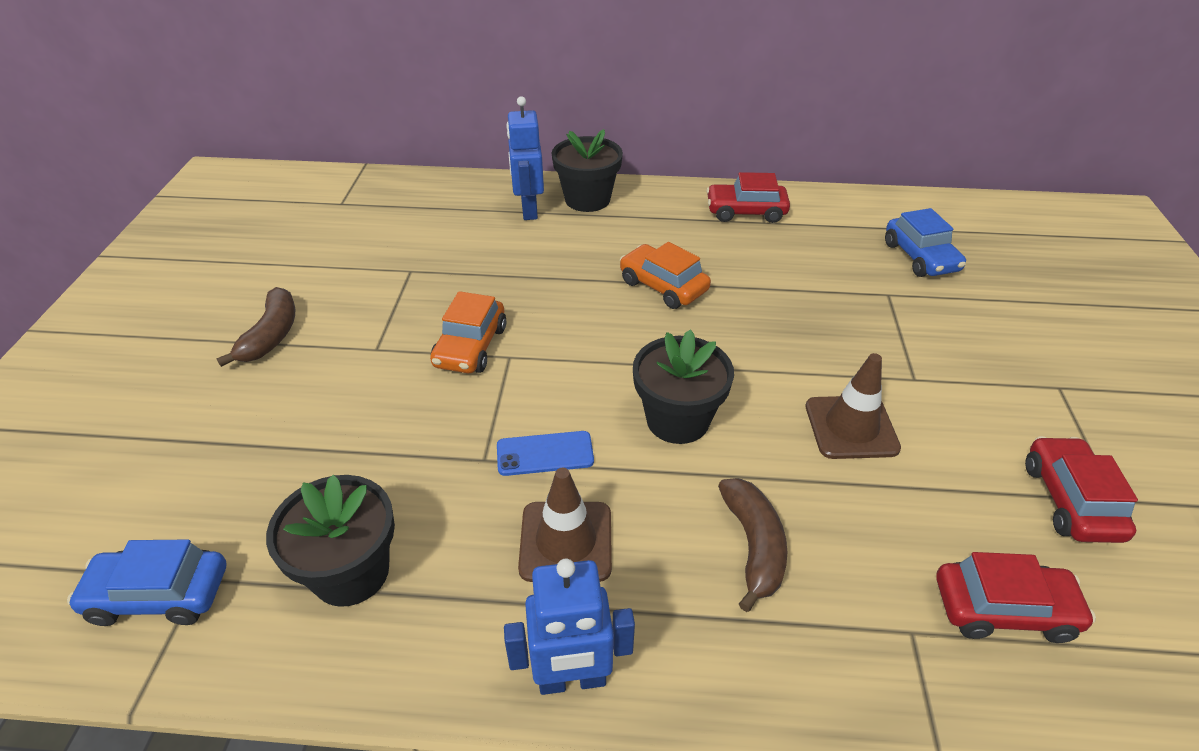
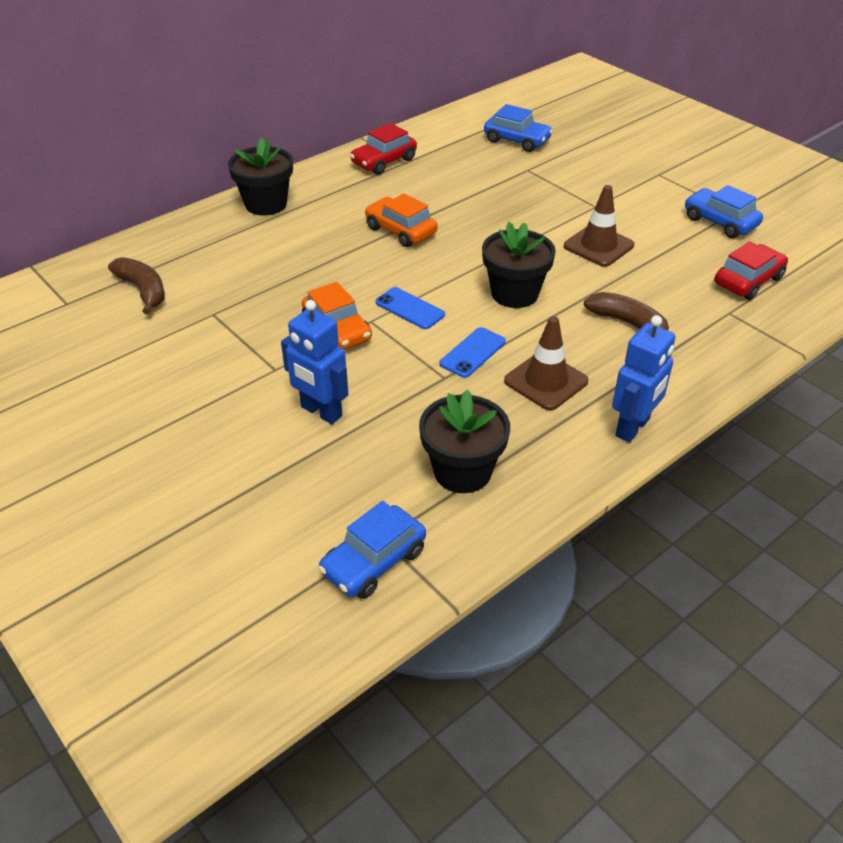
camera: 45 degrees left, 0 degrees up
brown banana [216,287,295,367] -> brown banana moved to [108,257,165,314]
blue robot [506,96,544,220] -> blue robot moved to [281,300,348,424]
orange car [620,242,711,309] -> orange car turned 45 degrees clockwise [365,193,438,247]
red car [1025,436,1138,543] -> blue car [685,185,763,238]
none -> blue phone [375,287,445,329]

